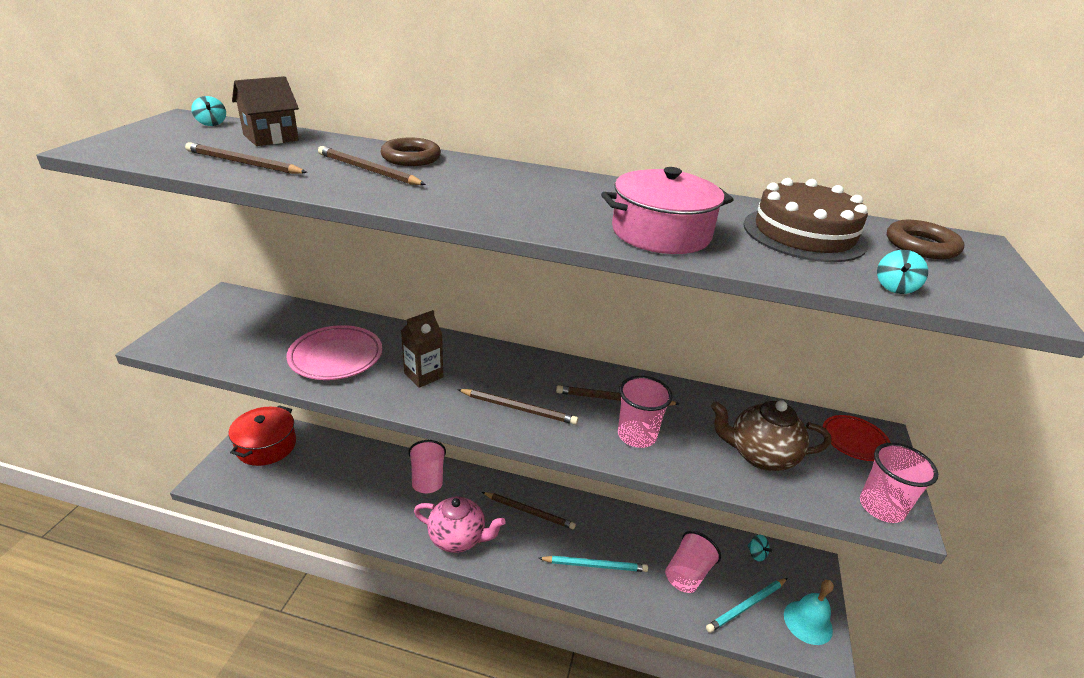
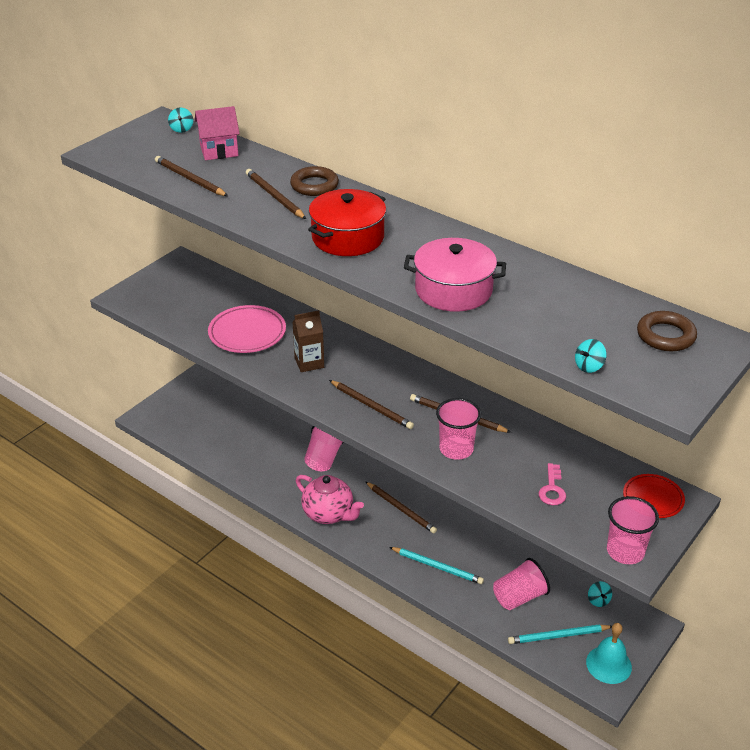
camera: 25 degrees right, 5 degrees up
red pot [229,405,296,466] -> red pot moved to [308,189,386,256]
brown house [232,76,299,146] -> pink house [195,106,240,160]
brown teapot [711,400,831,471] -> pink key [539,463,566,505]
brown cake [744,178,868,262] -> none

